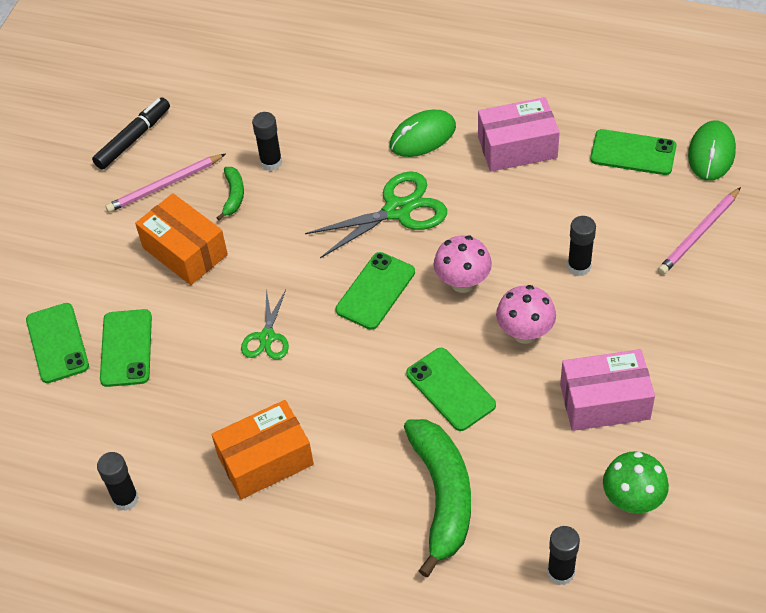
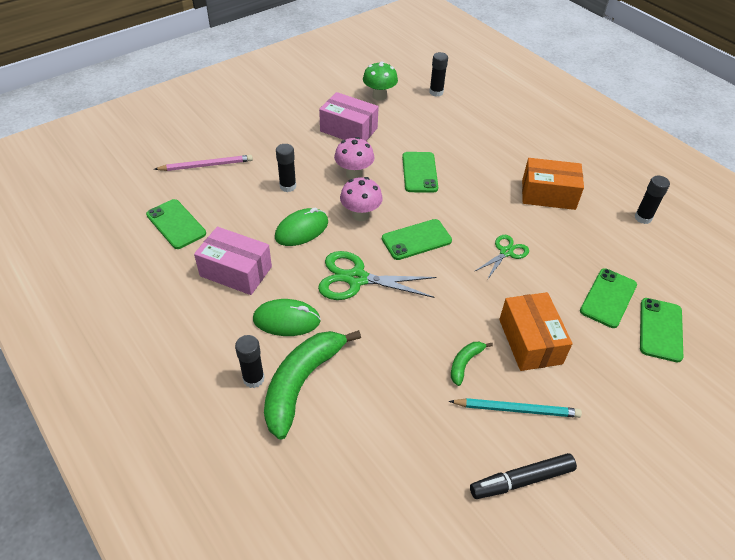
camera: 150 degrees left, 5 degrees down
pink pencil [105,154,225,212] -> turquoise pencil [449,398,582,418]
black glue stick [252,112,282,171] -> black glue stick moved to [235,335,265,388]
green banana [404,419,471,577] -> green banana moved to [264,330,361,440]
green mouse [688,120,736,181] -> green mouse moved to [275,208,328,246]

